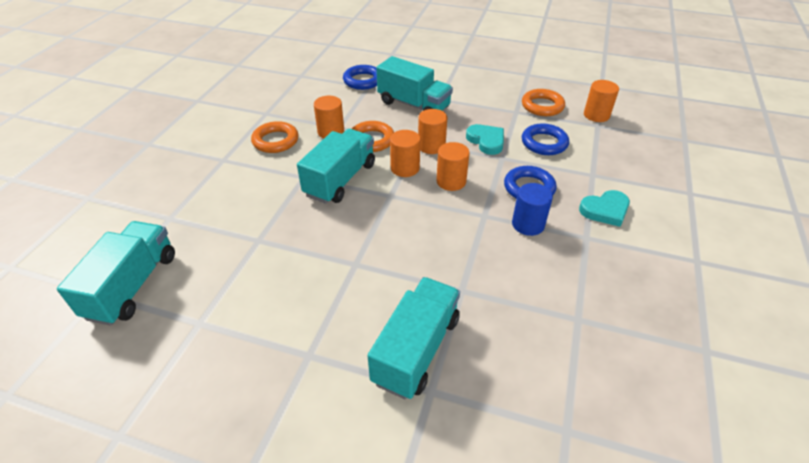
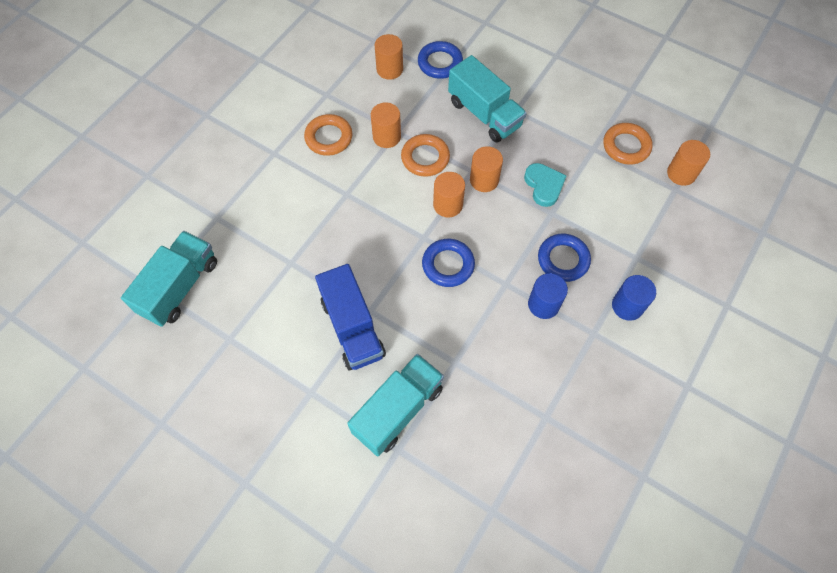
camera: 15 degrees right, 20 degrees up
turquoise truck [297,129,375,204] -> none
orange cylinder [436,142,470,191] -> orange cylinder moved to [375,34,403,80]
blue ring [522,123,569,155] -> blue ring moved to [422,239,475,287]
turquoise heart [579,190,630,227] -> blue cylinder [612,275,656,321]
none -> blue truck [315,264,386,370]

